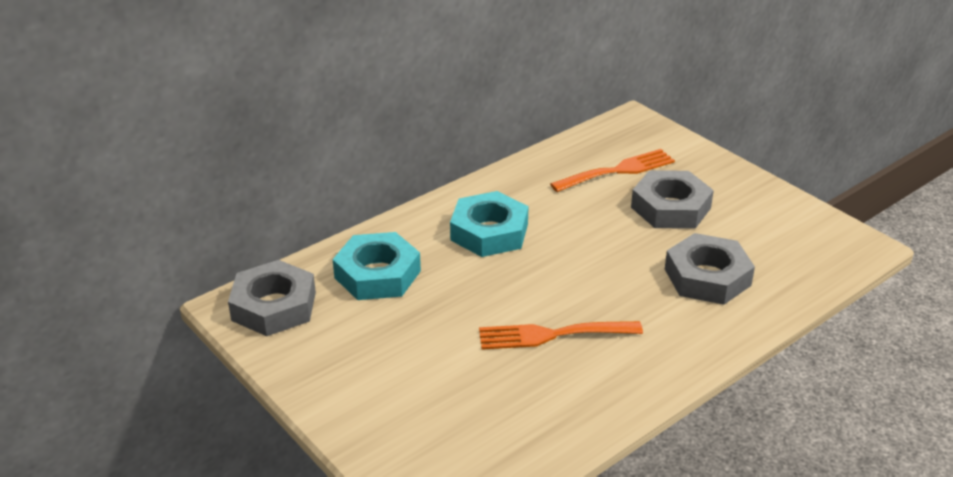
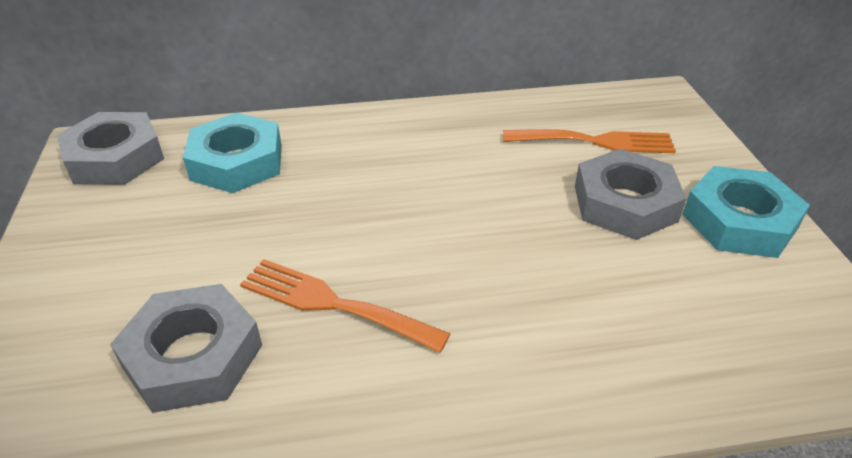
camera: 30 degrees right, 5 degrees up
turquoise nut [450,191,528,257] -> turquoise nut moved to [682,166,810,258]
grey nut [665,233,755,305] -> grey nut moved to [110,284,262,413]

